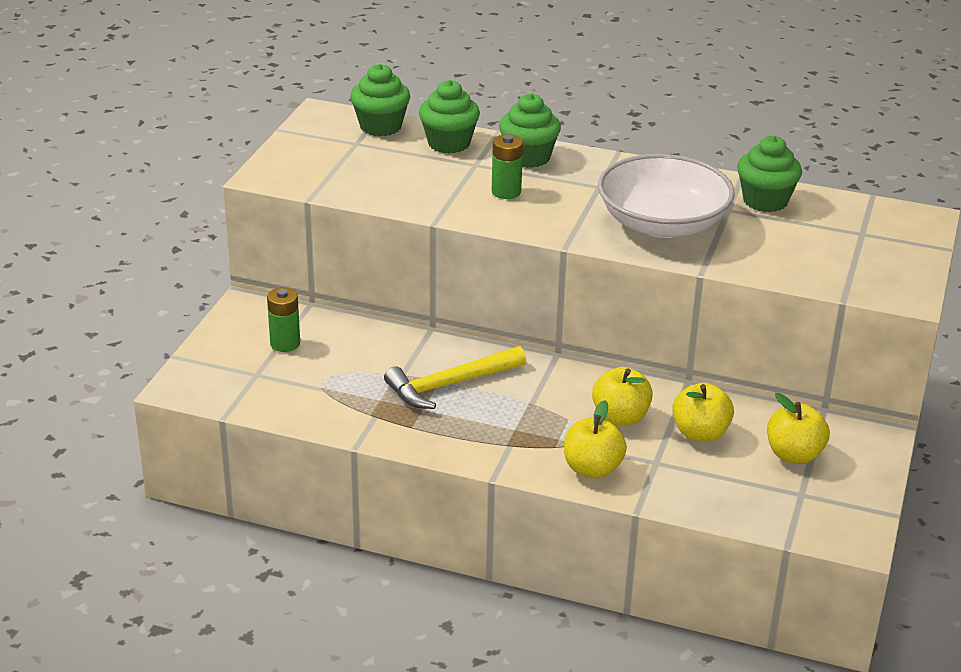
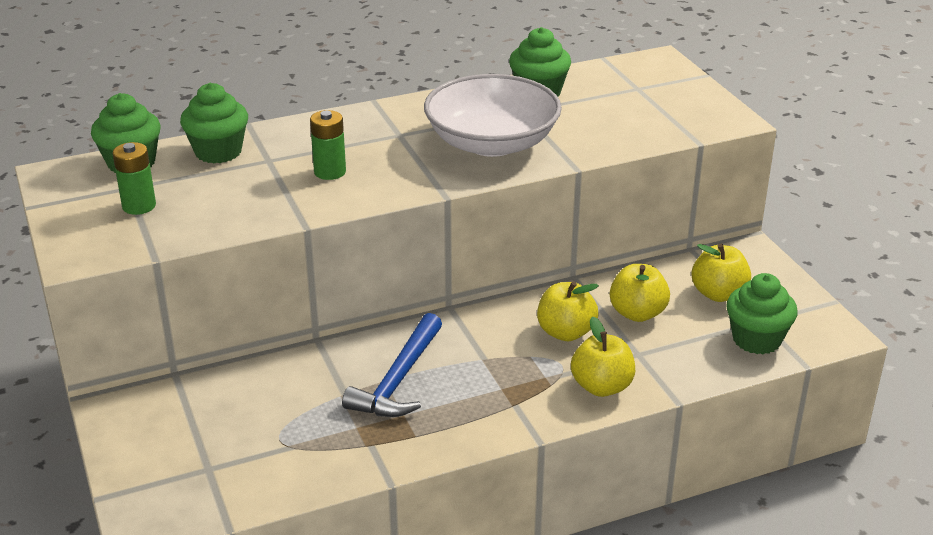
camera: 40 degrees left, 0 degrees up
green battery [267,287,300,352] -> green battery moved to [112,142,156,215]
yellow hammer [384,346,526,409] -> blue hammer [342,313,442,417]
green cupcake [499,93,561,168] -> green cupcake moved to [726,273,798,354]

